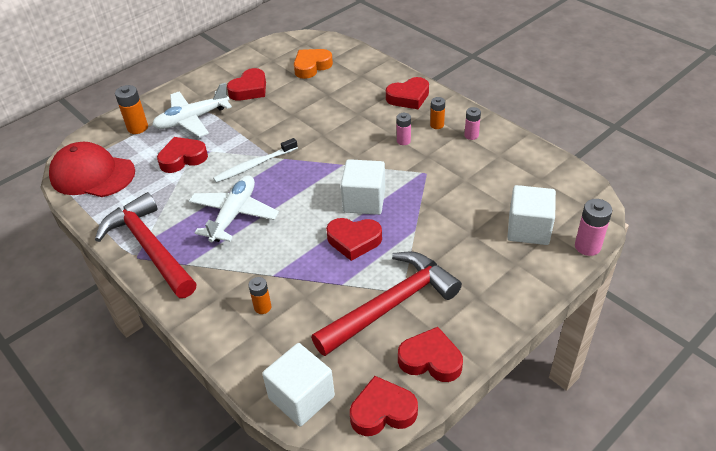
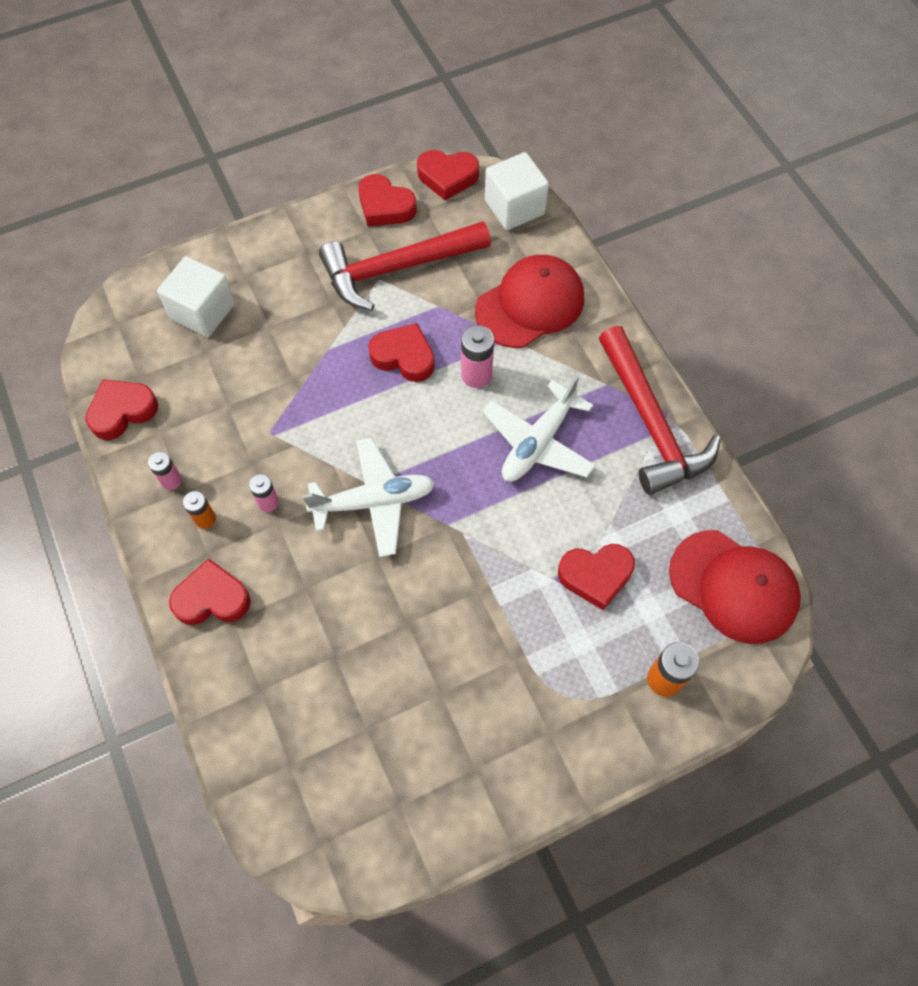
camera: 165 degrees left, 20 degrees up
white plane [152,83,232,137] -> white plane moved to [302,438,435,557]
white toothbrush [213,138,298,183] -> none
red heart [227,68,266,101] -> red heart moved to [85,380,158,440]
orange battery [249,277,271,314] -> red cap [475,255,584,348]
orange heart [294,49,333,79] -> none
white cube [341,159,385,215] -> none
pink battery [575,199,612,256] -> pink battery moved to [461,325,494,388]

